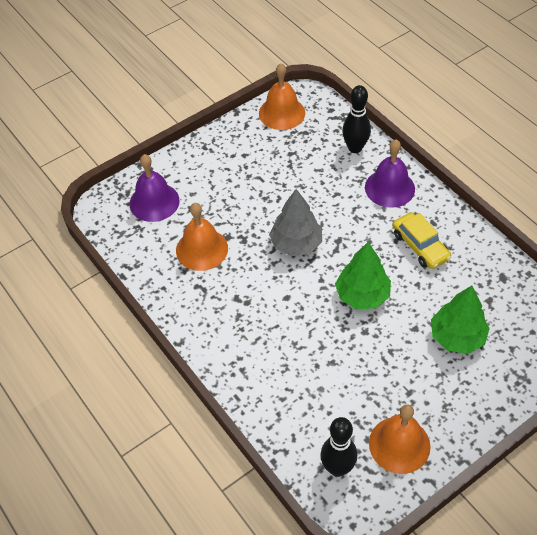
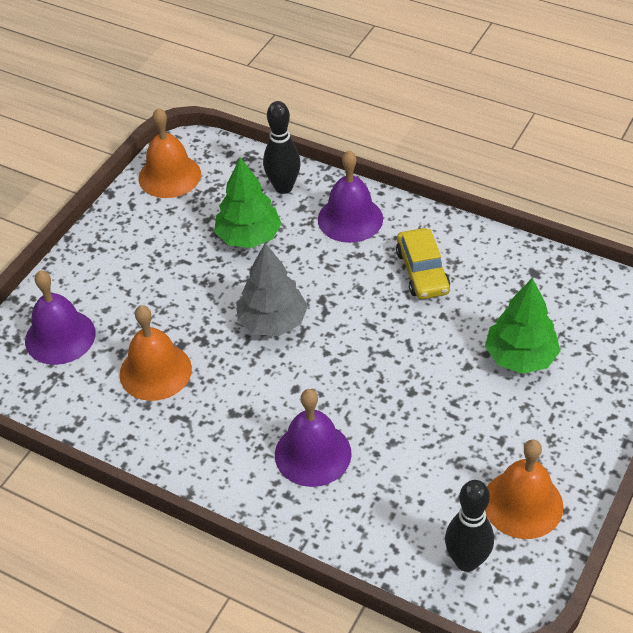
camera: 25 degrees left, 5 degrees down
green tree [335,242,391,309] -> green tree moved to [214,157,282,248]
yellow car [392,212,451,269] -> yellow car turned 45 degrees clockwise [396,228,450,299]
none -> purple bell [275,389,352,487]

